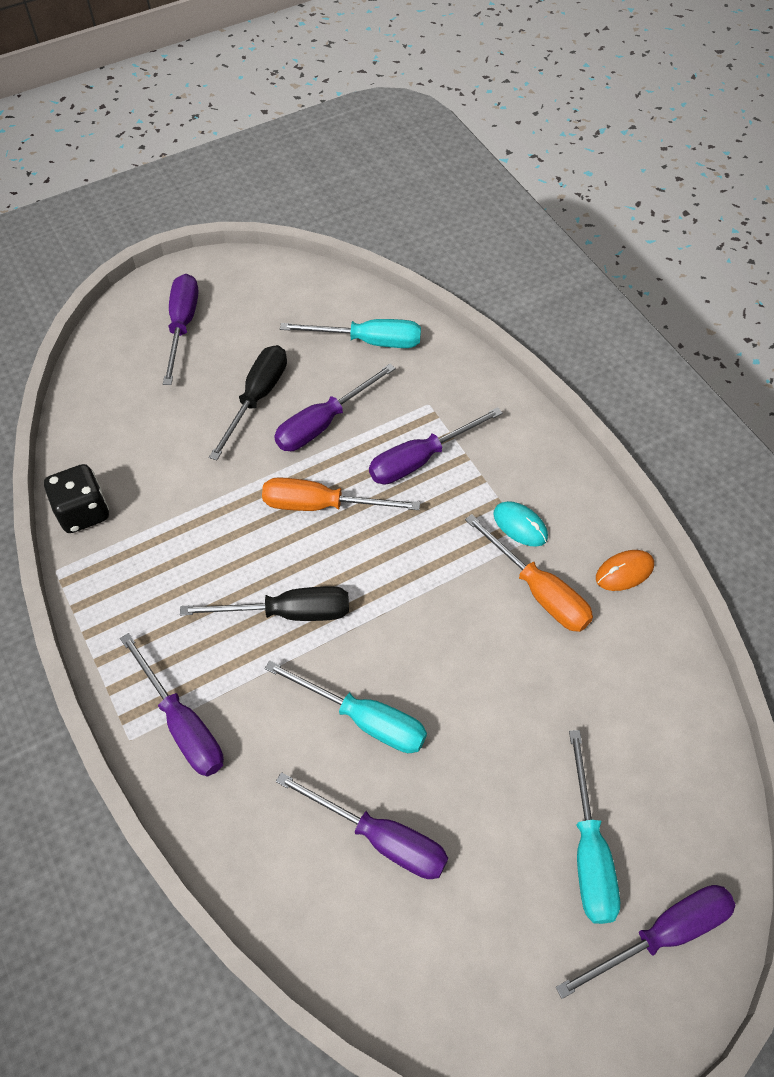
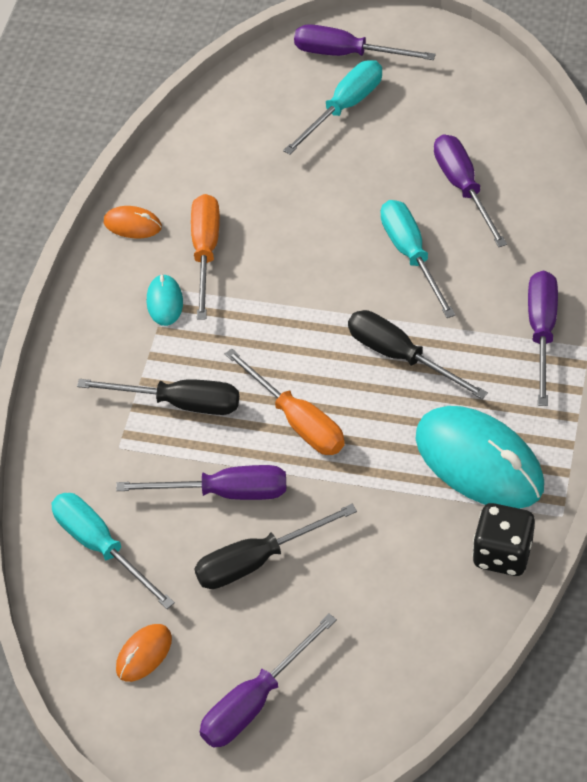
camera: 135 degrees left, 5 degrees down
purple screwdriver [369,407,503,484] -> black screwdriver [77,379,239,415]
none -> orange mouse [116,624,172,682]
none -> turquoise mouse [415,406,544,509]

